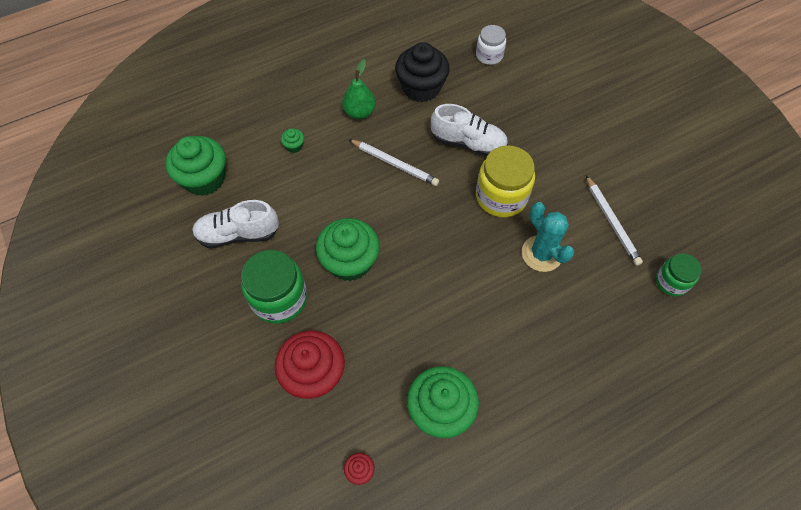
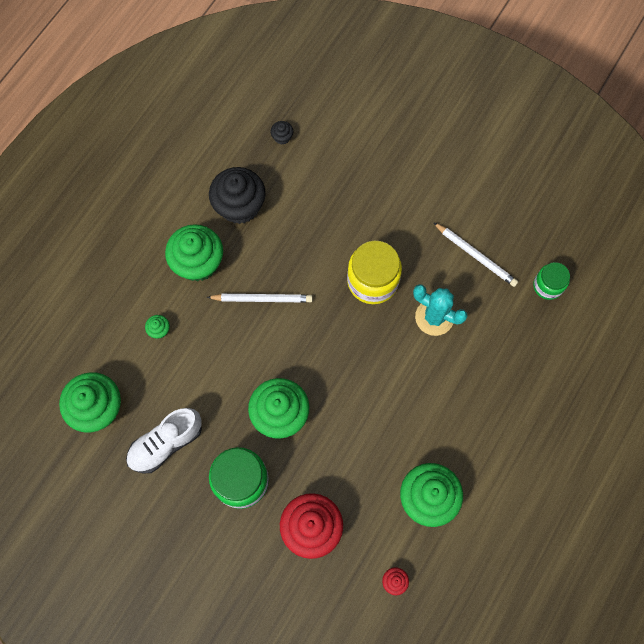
camera: 30 degrees left, 10 degrees up
green pear [342,59,376,119] -> green cupcake [165,224,223,281]
white shoe [431,104,508,156] -> none
white jar [476,25,506,65] -> black cupcake [271,121,293,144]

